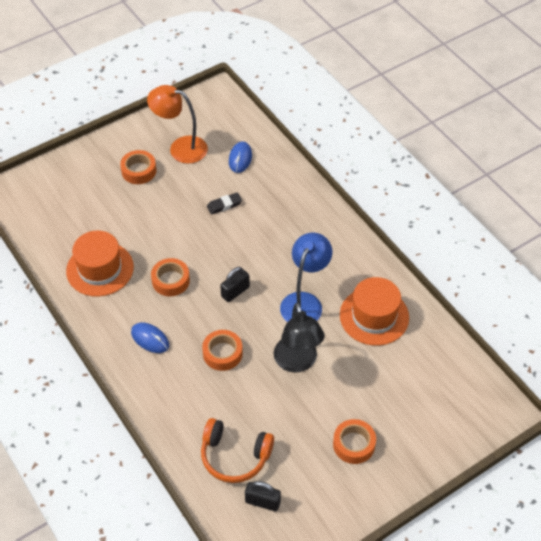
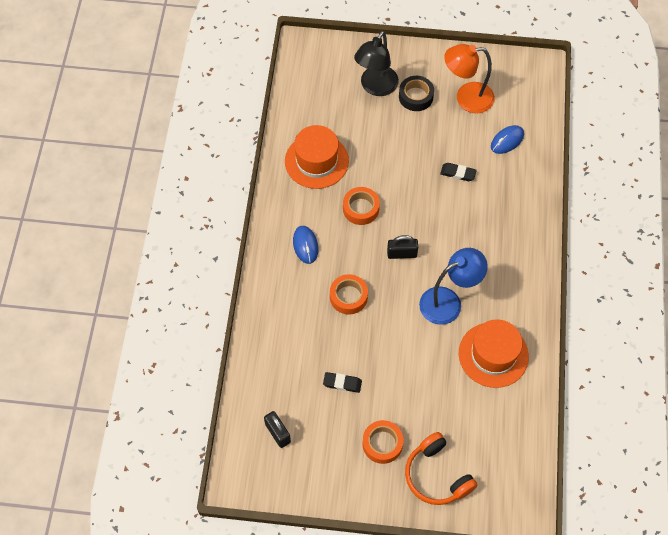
camera: 40 degrees right, 10 degrees up
orange tape [120,150,157,184] -> black tape [399,76,434,111]
orange lamp [147,85,208,164] -> orange lamp turned 60 degrees counterclockwise [444,44,495,113]
orange headphones [201,418,274,483] -> orange headphones moved to [405,432,478,505]
black lamp [274,302,325,373] -> black lamp moved to [354,31,399,96]
none -> black eraser [323,372,362,393]

